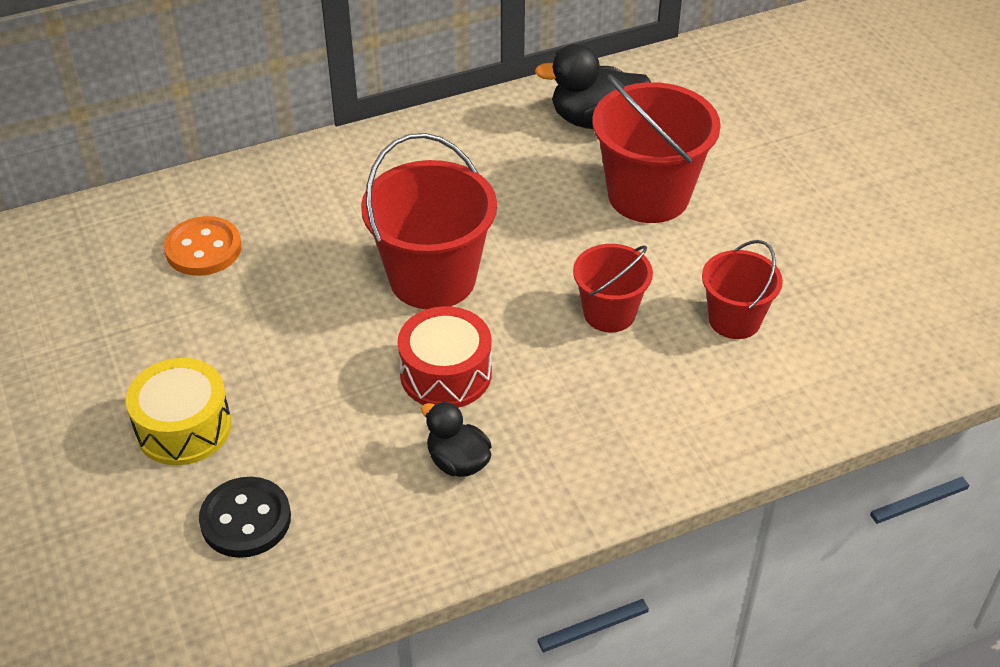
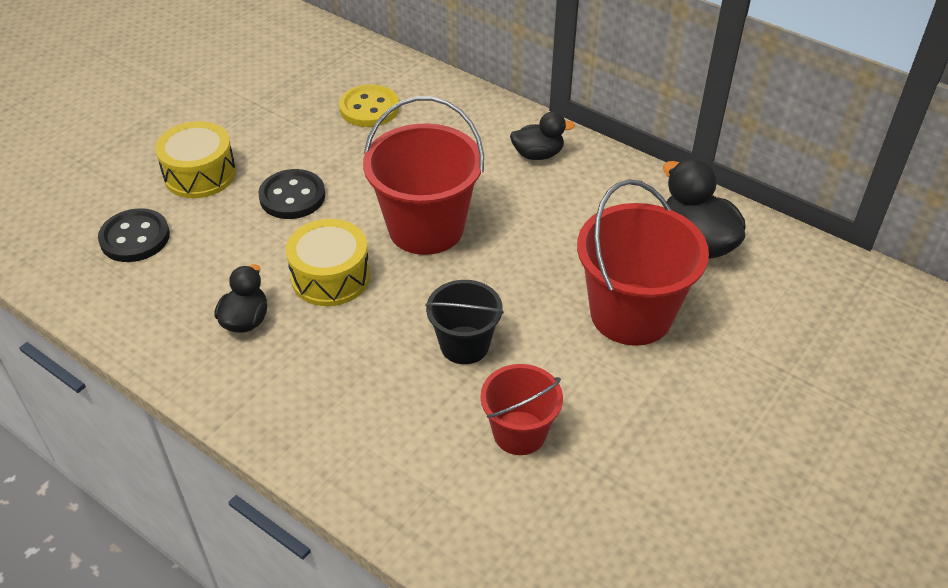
camera: 60 degrees right, 0 degrees up
orange button [164,216,242,276] -> yellow button [339,84,399,127]
red drum [398,306,492,408] -> yellow drum [286,219,370,306]
red bucket [573,244,653,332] -> black bucket [425,280,504,364]
none -> black button [258,169,325,219]
none -> black duck [510,112,575,160]

